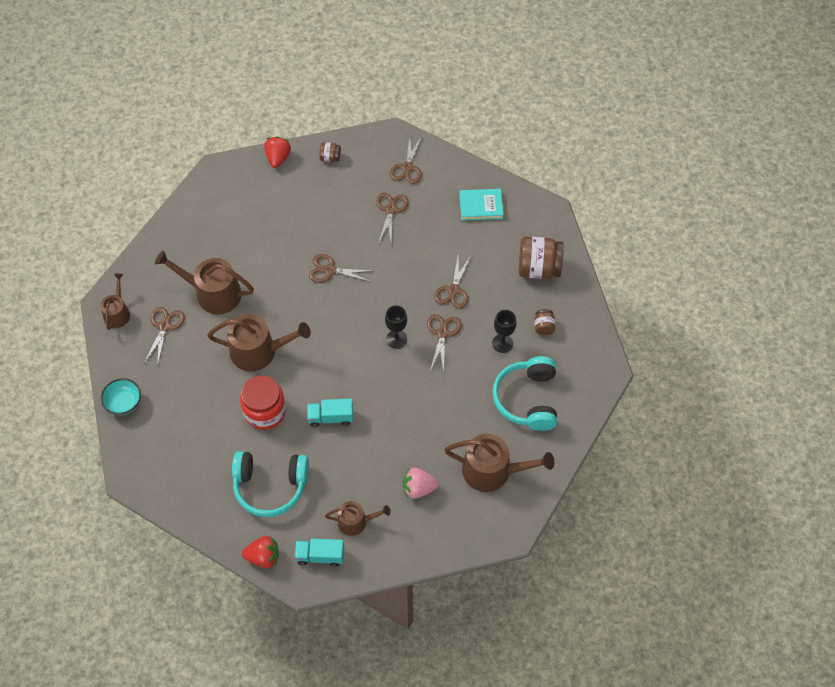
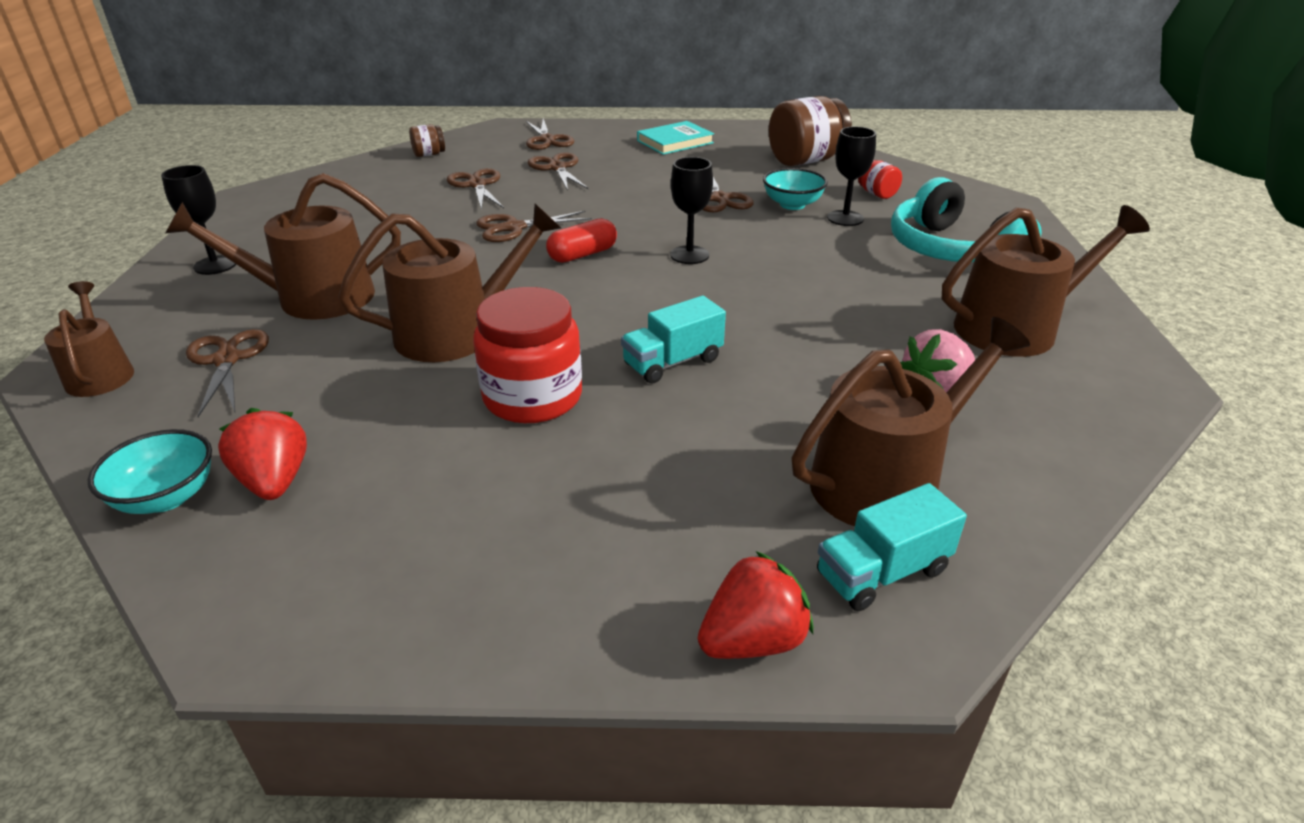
camera: 30 degrees left, 25 degrees down
turquoise headphones [232,451,309,517] -> none
red strawberry [264,137,291,168] -> red strawberry moved to [218,408,307,500]
brown watering can [325,501,391,536] -> brown watering can [792,317,1030,526], size x1.69
brown scissors [427,314,462,372] -> brown scissors moved to [447,168,504,210]
brown jar [535,309,555,335] -> red jar [858,160,902,199]
none -> black goblet [161,165,236,275]
none -> red capsule [546,218,617,263]
none -> turquoise bowl [763,168,828,210]

